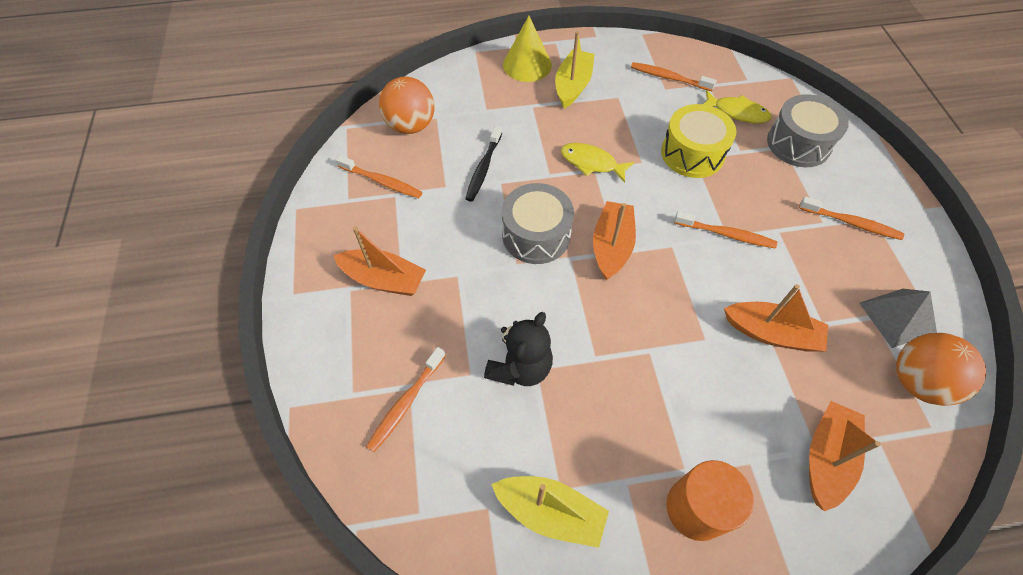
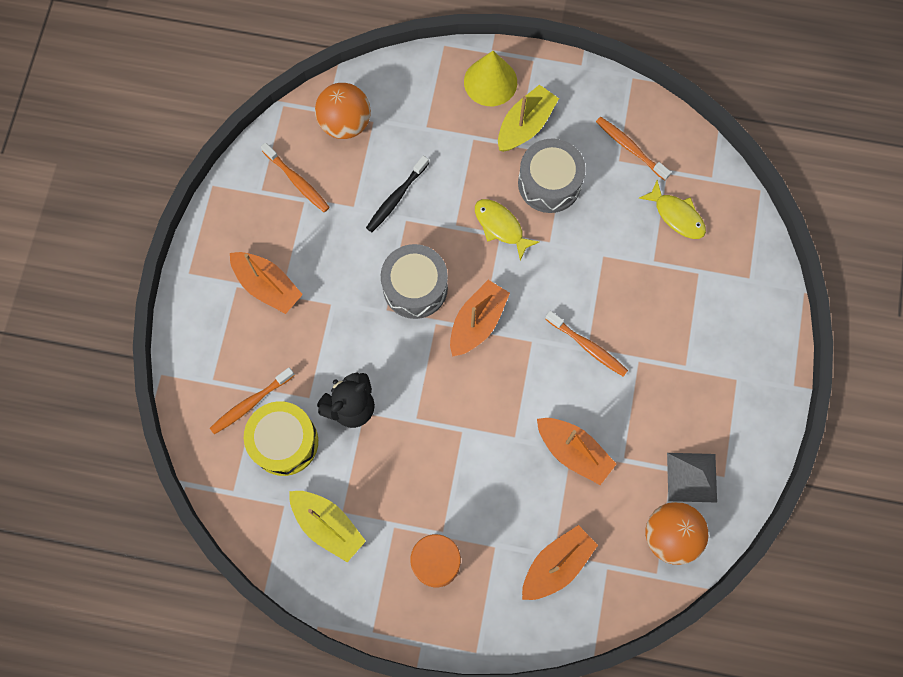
camera: 20 degrees right, 15 degrees up
yellow drum [661,104,736,178] -> yellow drum moved to [244,401,318,476]
grey drum [767,94,849,167] -> grey drum moved to [518,138,586,213]
orange toothbrush [799,197,904,240] -> none

